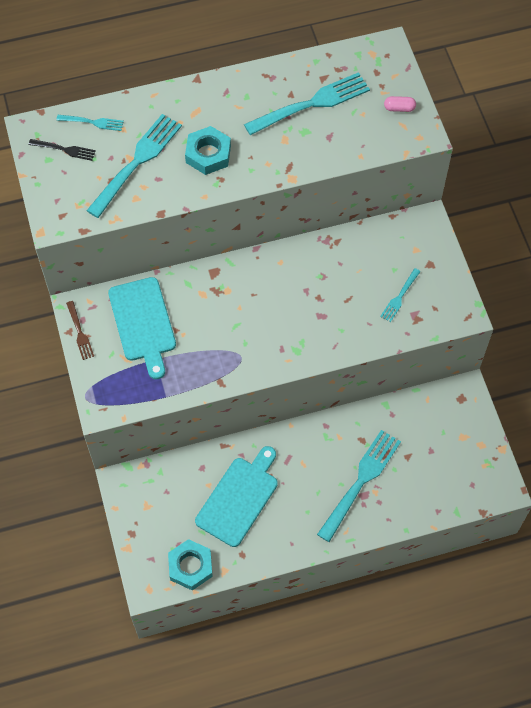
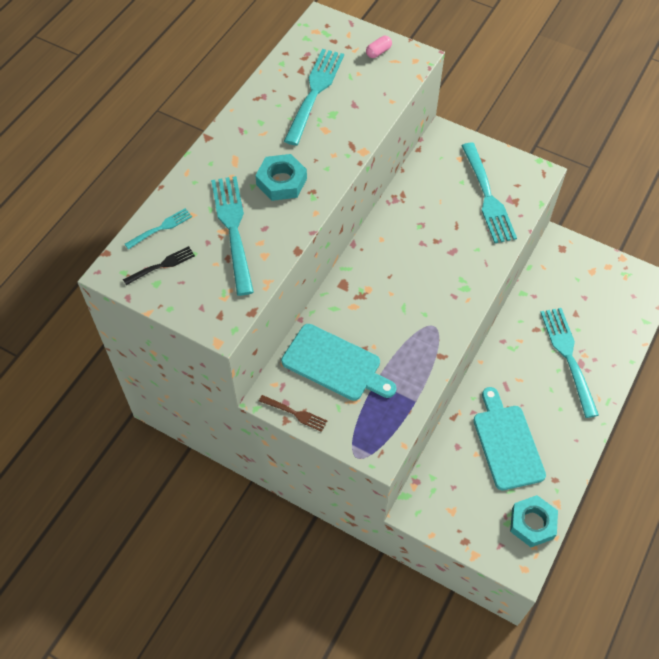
camera: 45 degrees left, 5 degrees down
turquoise fork [380,268,421,322] -> turquoise fork [461,143,517,243], size x2.00

